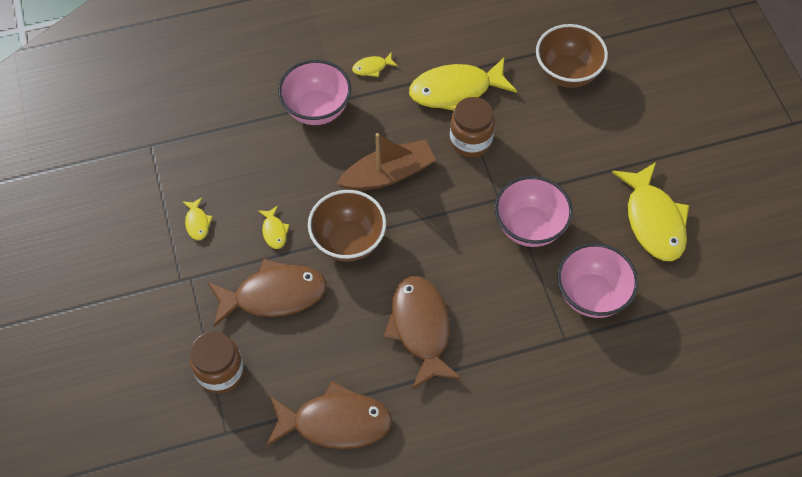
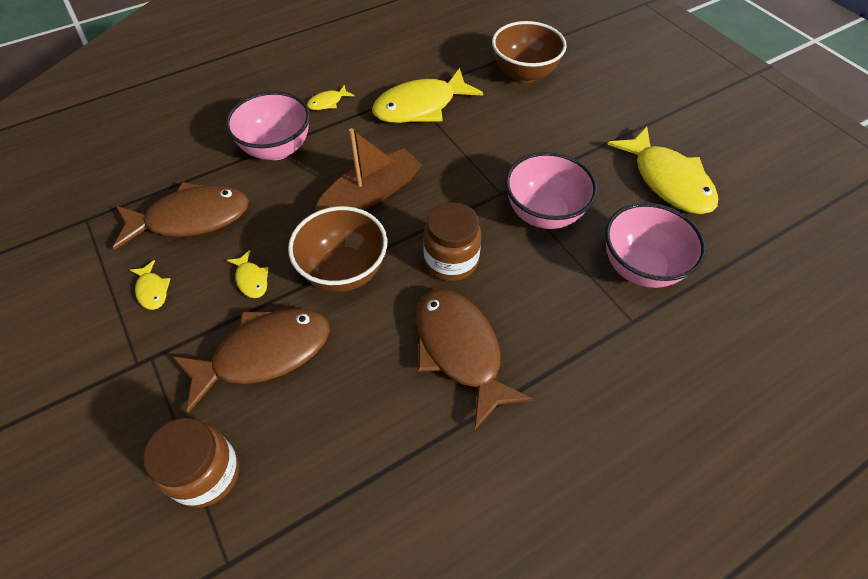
camera: 15 degrees left, 5 degrees down
brown fish [266,381,393,449] -> brown fish moved to [113,182,249,250]
brown jar [450,97,495,157] -> brown jar moved to [423,202,481,281]

